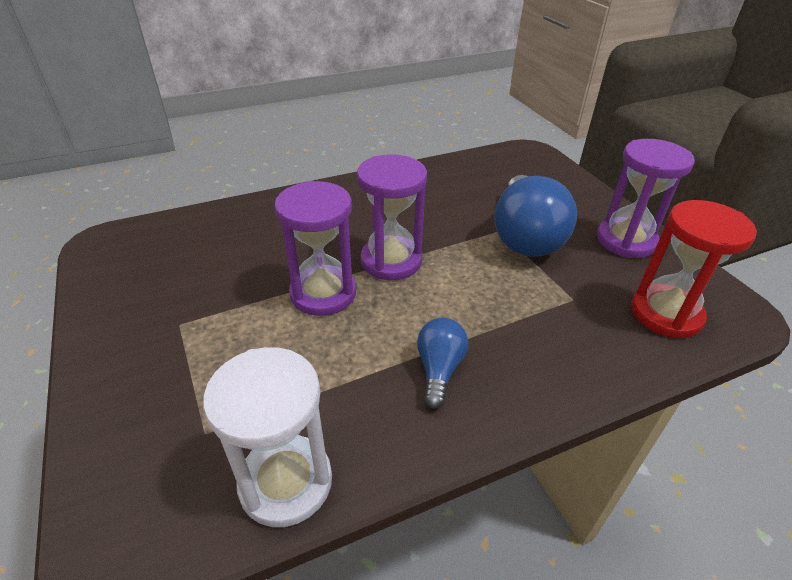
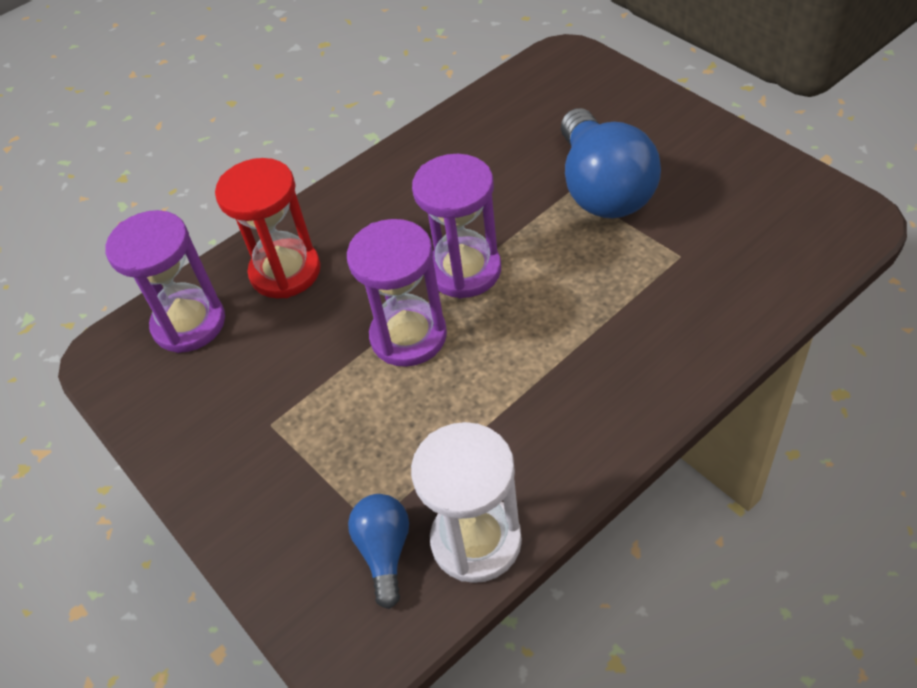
camera: 10 degrees left, 10 degrees up
blue light bulb [417,318,468,409] -> blue light bulb moved to [348,494,409,609]
purple hourglass [597,139,695,258] -> purple hourglass moved to [105,210,225,353]
red hourglass [631,200,757,338] -> red hourglass moved to [215,158,321,299]

